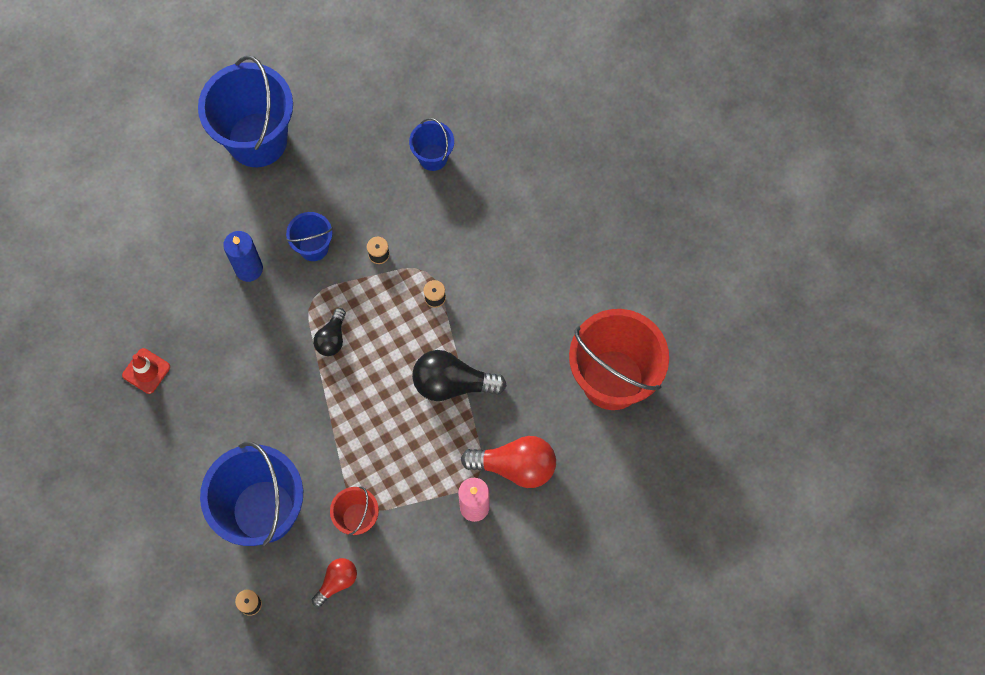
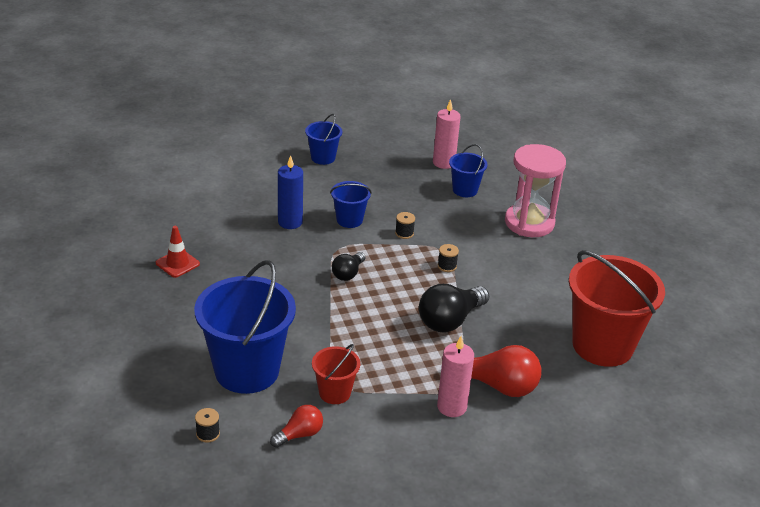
camera: 10 degrees right, 35 degrees down
blue bucket [198,55,293,167] -> blue bucket [305,114,342,165], size x0.49
black light bulb [412,350,507,401] -> black light bulb turned 60 degrees counterclockwise [419,284,489,332]
none -> pink candle [433,99,461,169]
none -> pink hourglass [505,144,566,237]

